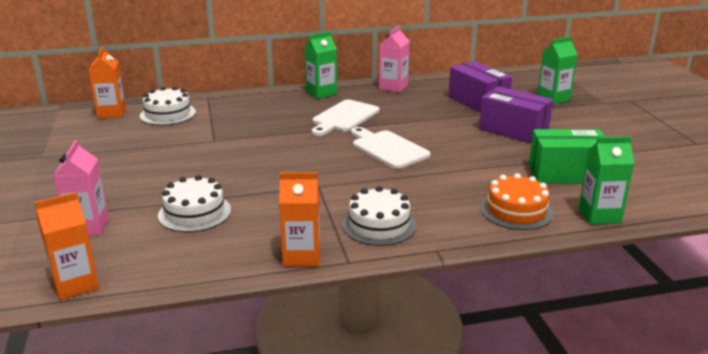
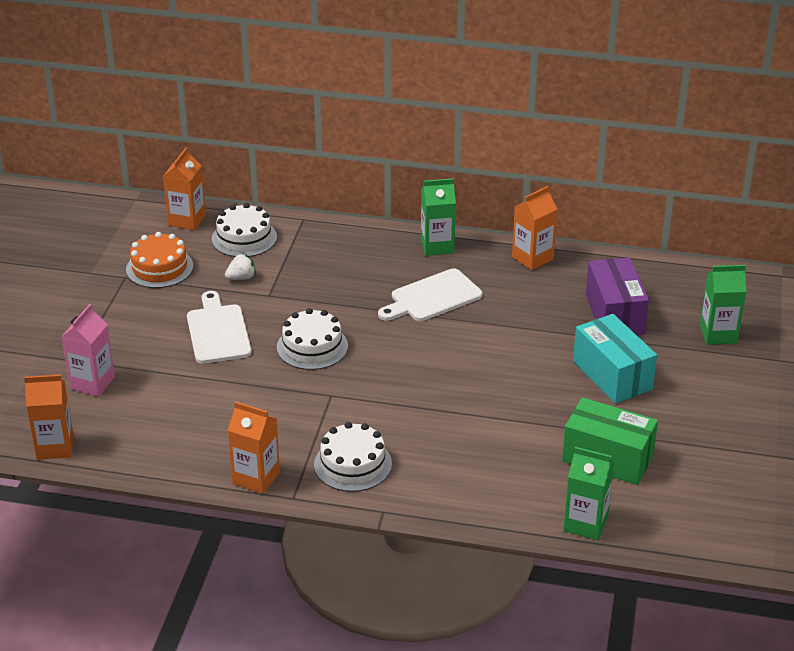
camera: 25 degrees right, 10 degrees up
white cake [158,175,231,232] -> white cake moved to [277,308,348,370]
white cutting board [351,127,431,169] -> white cutting board moved to [187,291,252,364]
pink carton [379,26,410,93] -> orange carton [512,186,557,270]
purple box [479,86,553,143] -> turquoise box [573,314,657,404]
orange cake [481,173,554,230] -> orange cake moved to [126,232,193,288]
none -> white strawberry [225,253,256,280]

